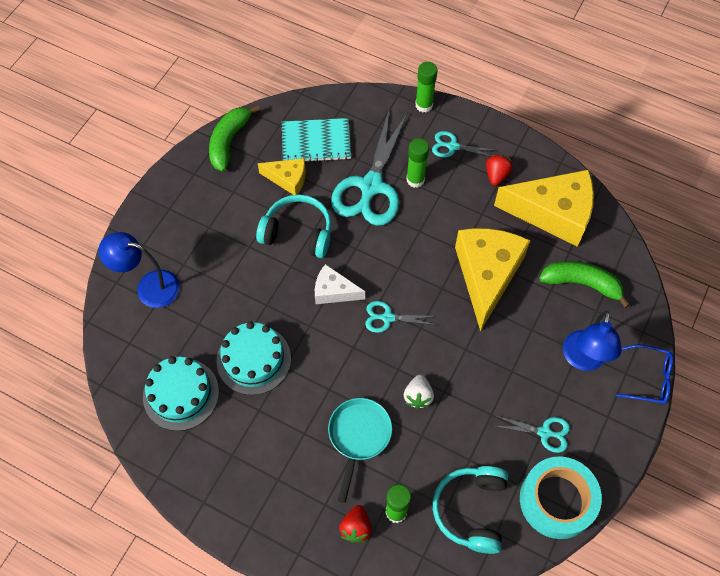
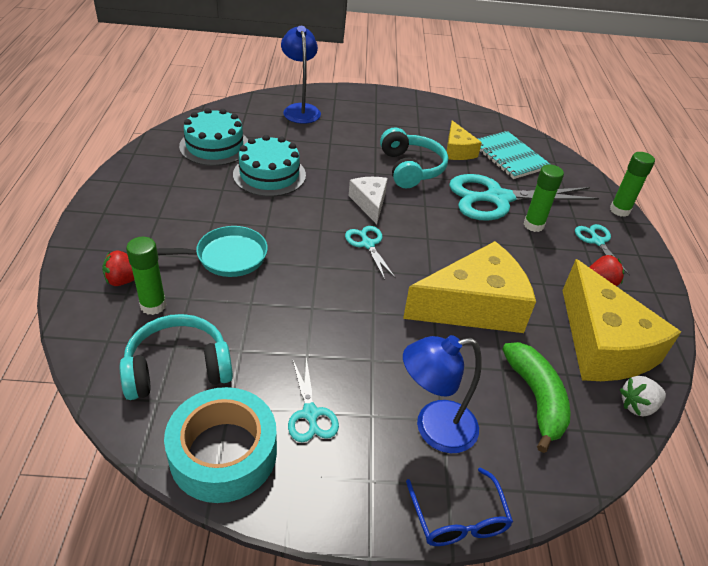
camera: 60 degrees right, 20 degrees down
green banana [209,105,260,172] -> none
white strawberry [404,375,434,409] -> white strawberry moved to [620,376,666,416]

